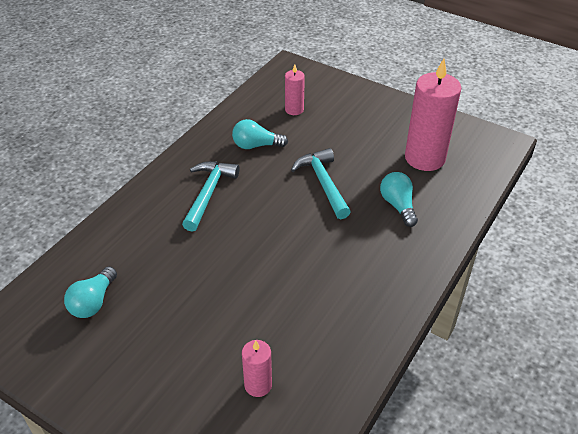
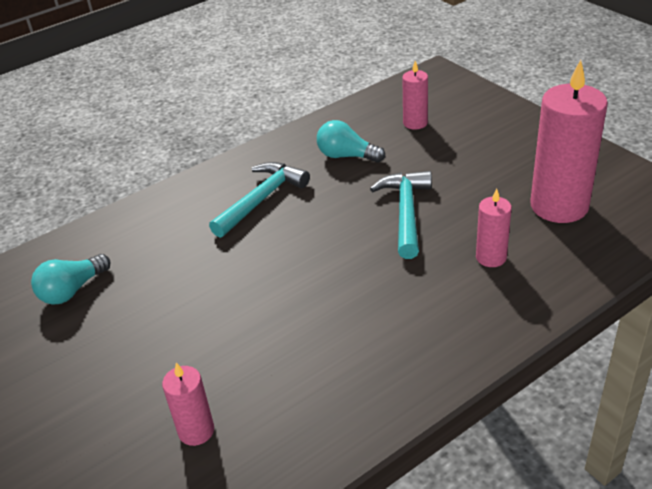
camera: 25 degrees right, 5 degrees down
turquoise light bulb [380,172,418,227] -> pink candle [476,189,512,267]

